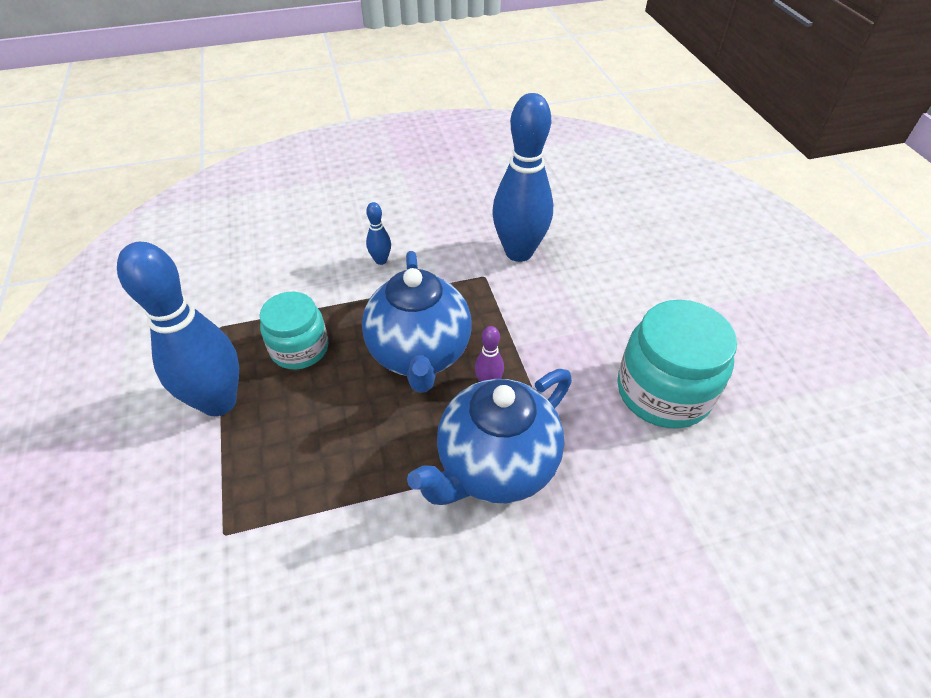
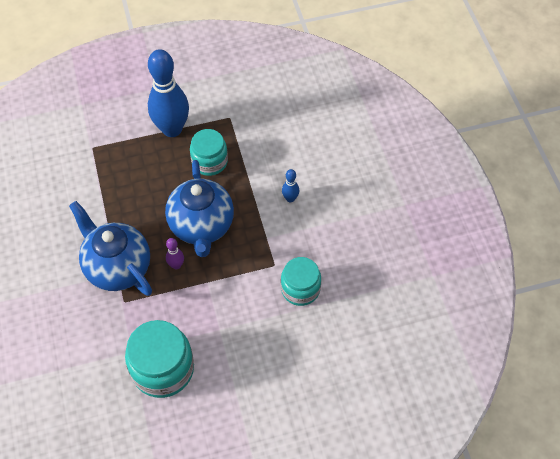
camera: 90 degrees right, 10 degrees up
blue teapot [362,251,472,393] -> blue teapot turned 90 degrees counterclockwise [165,160,234,257]
blue bowling pin [492,93,553,262] -> turquoise jar [281,257,321,306]

